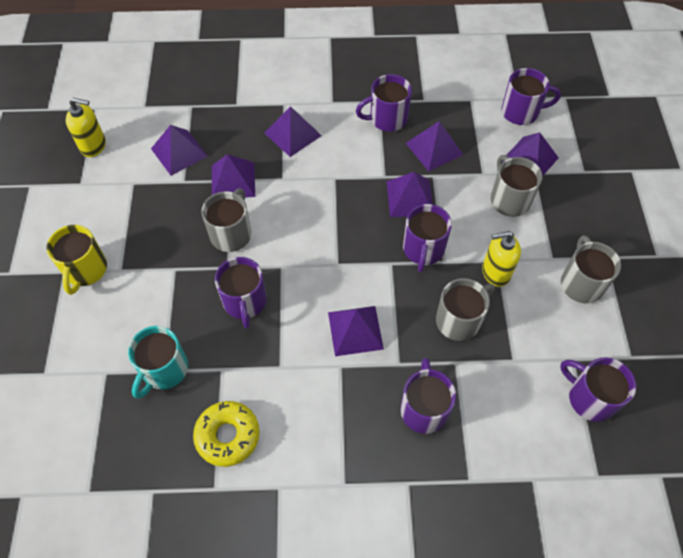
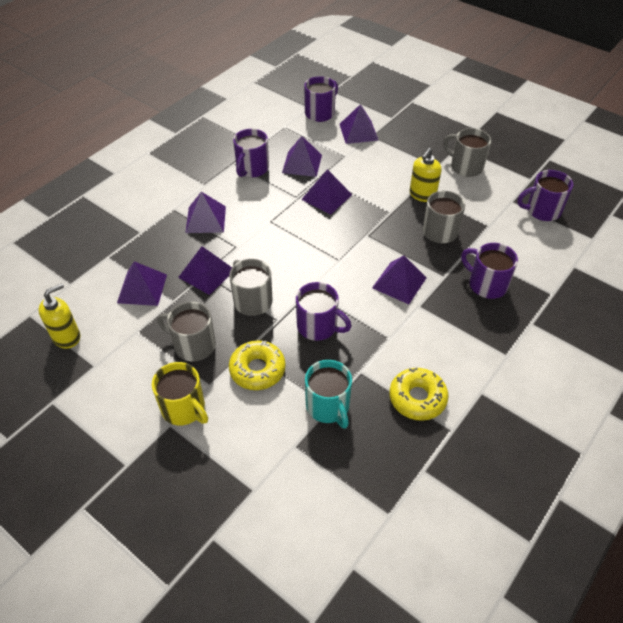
camera: 50 degrees left, 10 degrees down
purple mug [403,204,452,272] -> none
grey mug [491,155,543,217] -> grey mug moved to [157,302,216,362]
none -> yellow donut [229,340,286,390]

